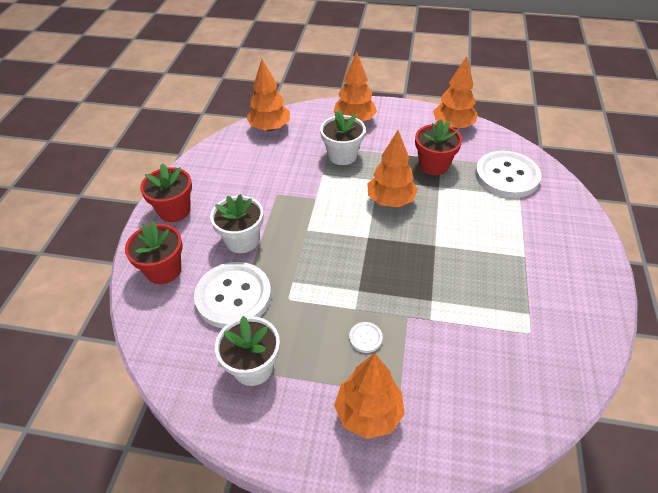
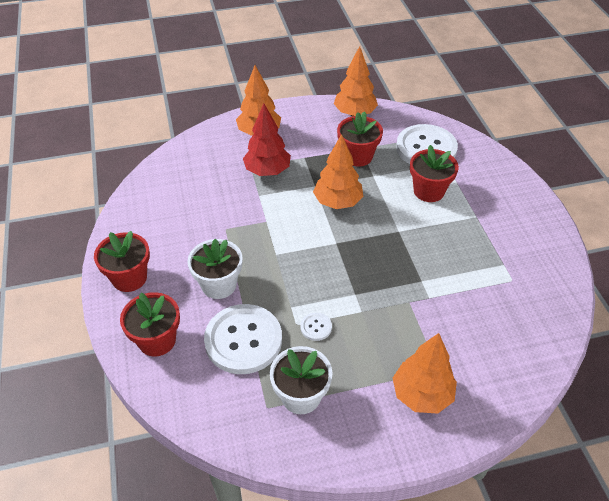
camera: 25 degrees left, 0 degrees up
orange tree [246,59,290,131] -> none
white flower pot [320,110,366,165] -> red tree [243,103,291,176]
white button [349,322,383,353] -> white button moved to [301,313,332,341]
none -> red flower pot [410,145,459,202]

